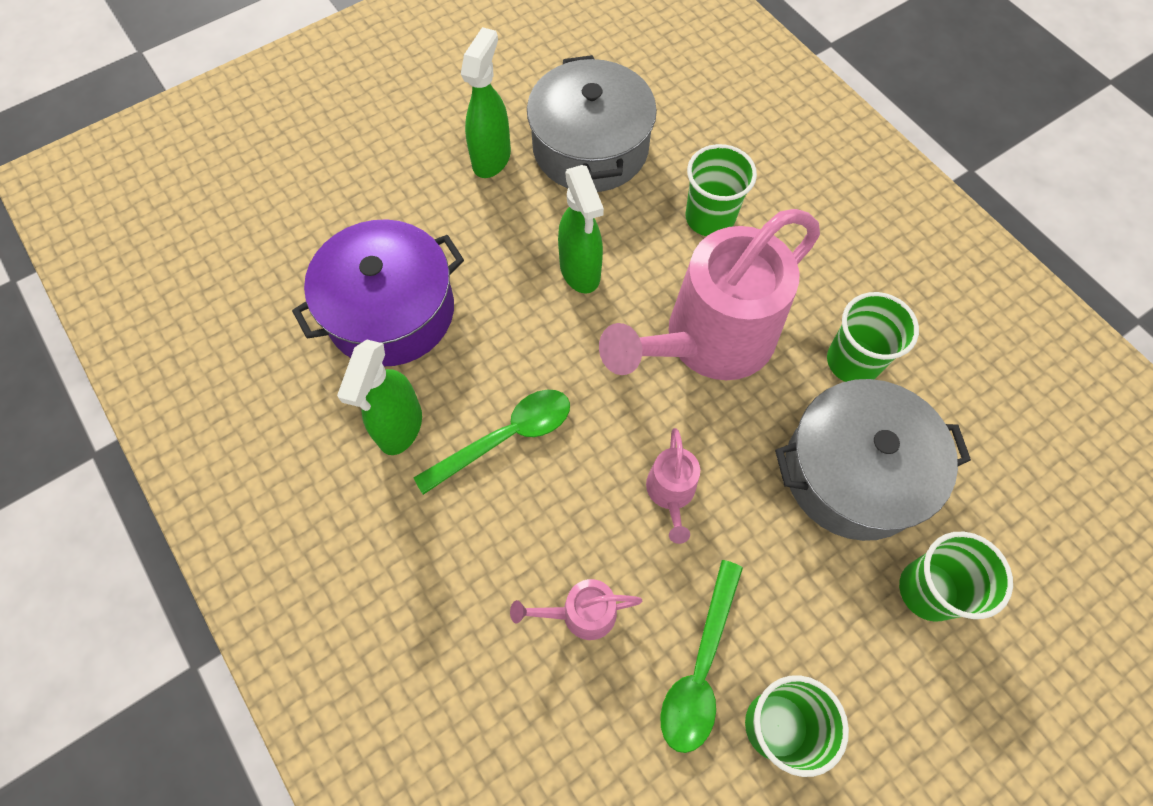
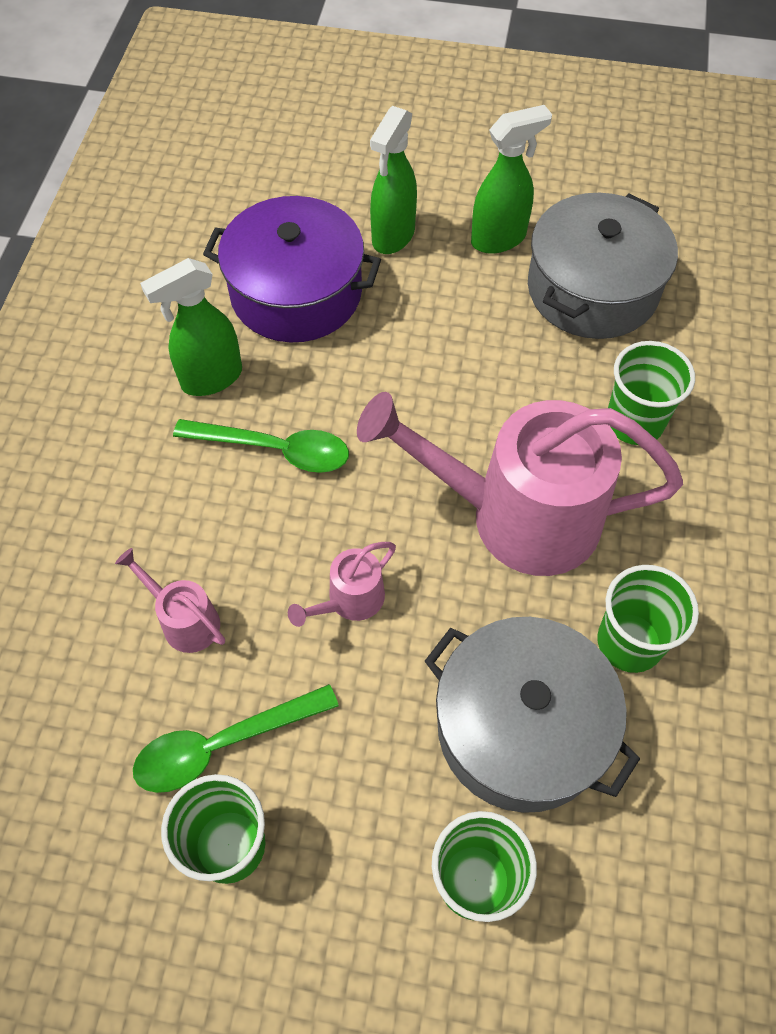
camera: 45 degrees right, 5 degrees down
green spray bottle [558,165,604,294] -> green spray bottle moved to [370,106,417,254]

